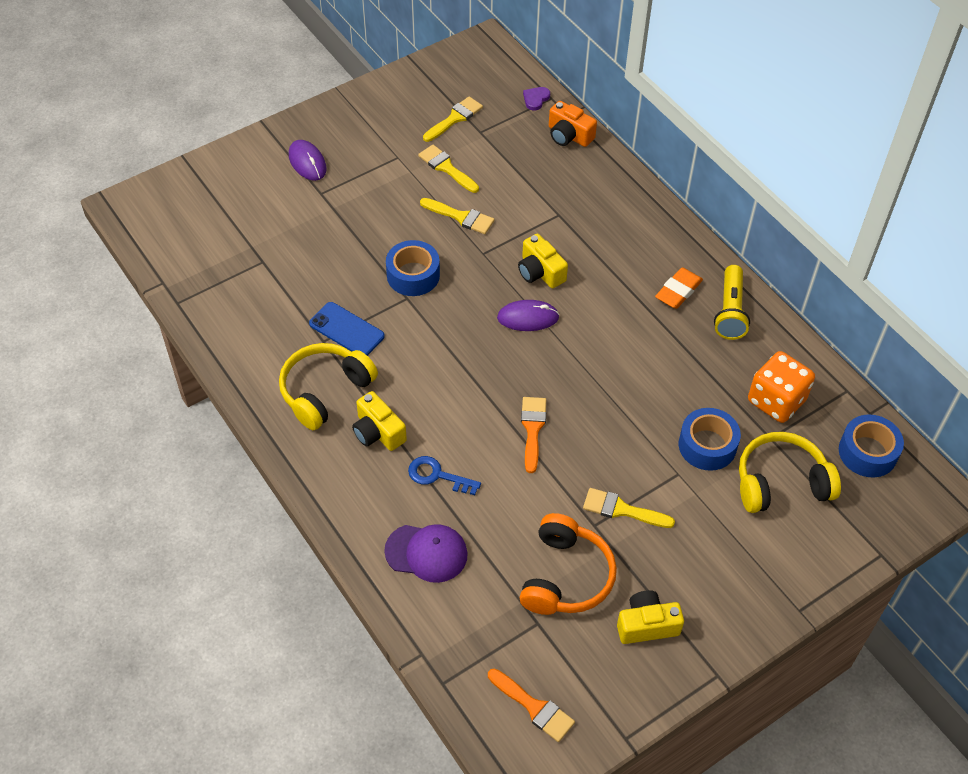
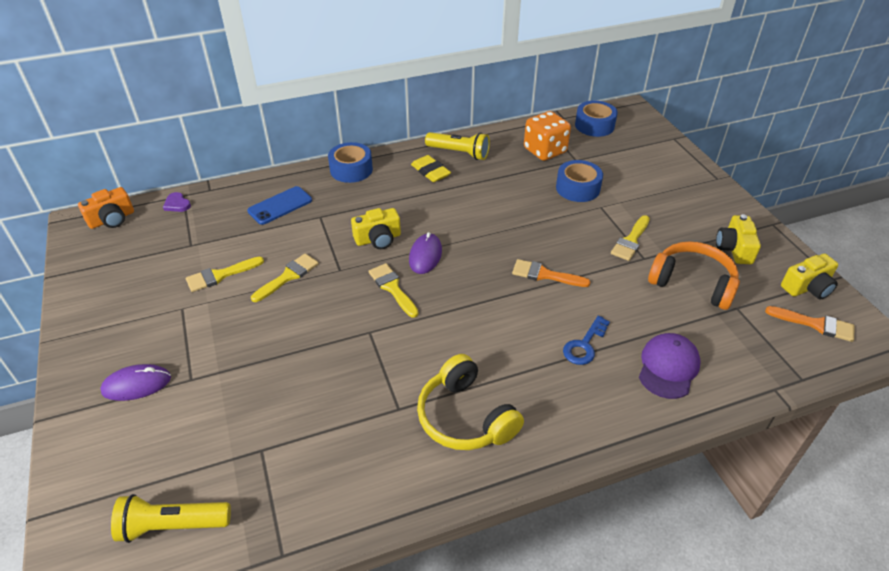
camera: 75 degrees left, 10 degrees down
blue phone [309,302,385,356] -> blue phone moved to [247,186,312,225]
yellow camera [352,391,407,451] -> yellow camera moved to [781,254,838,300]
blue tape [386,240,440,296] -> blue tape moved to [328,142,373,183]
yellow brush [423,96,483,142] -> yellow brush moved to [368,263,419,318]
orange brush [488,668,575,742] -> orange brush turned 60 degrees clockwise [765,306,855,342]
orange camera [549,101,597,147] -> orange camera moved to [78,187,134,229]
orange eraser [655,267,703,309] -> yellow eraser [411,155,451,182]
yellow headphones [739,432,841,513] -> none
none -> yellow flashlight [111,494,231,543]

